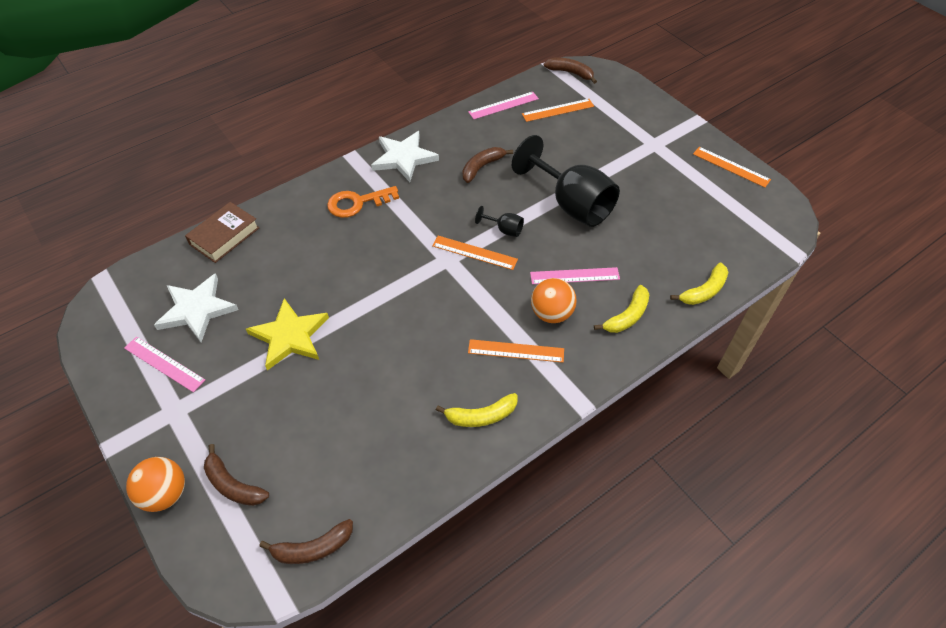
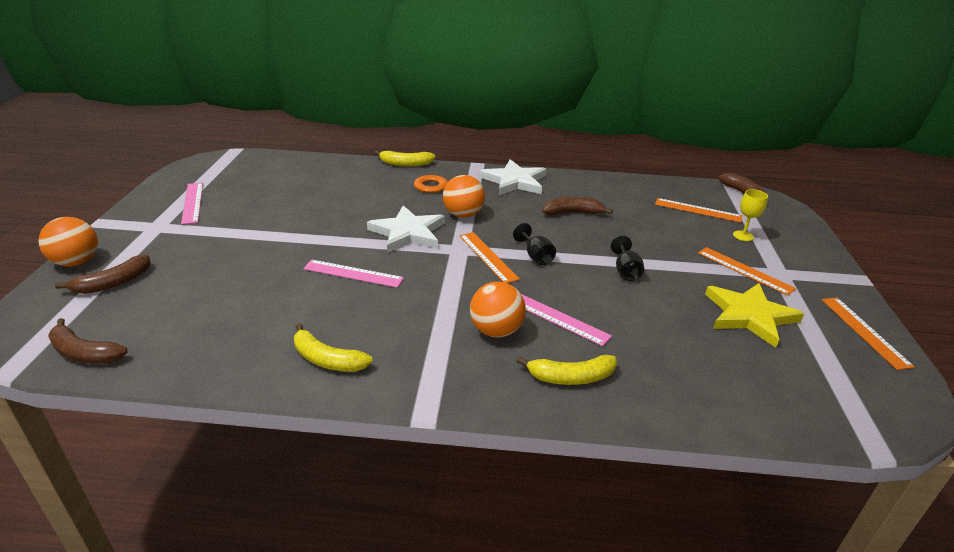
camera: 40 degrees right, 20 degrees down
white star [154,273,238,342] -> white star moved to [367,205,445,253]
brown book [185,202,259,263] -> none
brown banana [204,444,269,506] -> brown banana turned 120 degrees counterclockwise [55,255,151,294]
yellow star [246,298,329,371] -> yellow star moved to [705,283,804,348]
pink ruler [468,92,539,119] -> pink ruler moved to [303,260,404,288]
orange ruler [468,339,564,363] -> orange ruler moved to [698,247,796,296]
black goblet [512,135,620,227] -> black goblet [611,236,644,281], size x0.42
yellow banana [670,263,728,305] -> yellow banana moved to [375,150,436,167]
none -> orange ball [443,175,485,218]
none -> yellow goblet [733,189,768,241]

